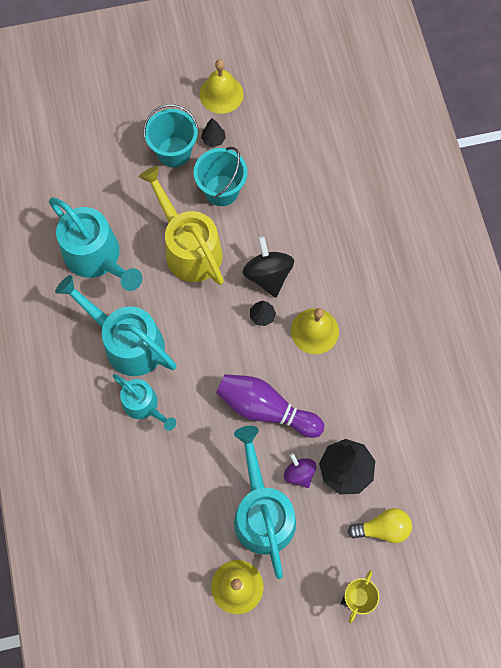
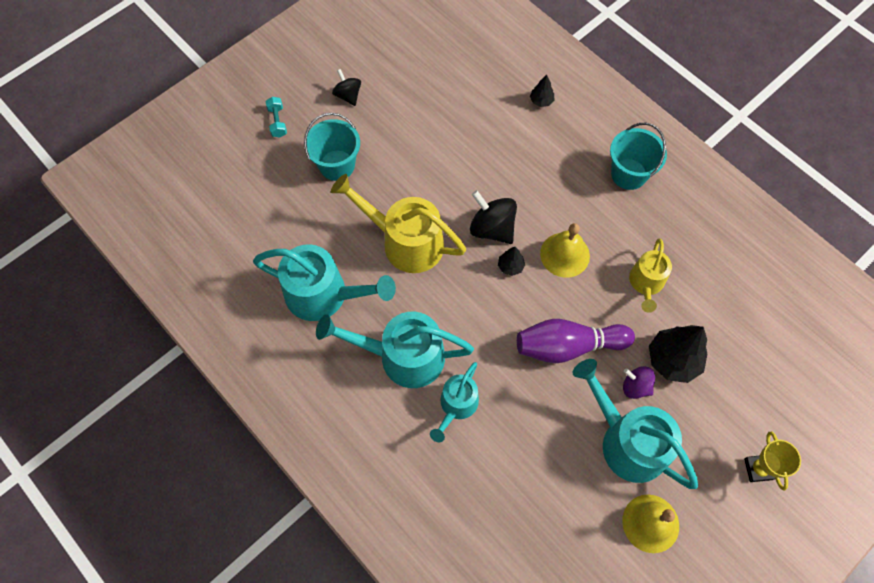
camera: 30 degrees left, 5 degrees down
turquoise watering can [113,374,176,431] -> turquoise watering can turned 105 degrees clockwise [430,362,479,442]
turquoise bucket [194,147,248,206] -> turquoise bucket moved to [610,123,667,190]
yellow bell [199,59,244,114] -> black spinning top [332,69,361,106]
black tree [201,118,226,147] -> black tree moved to [530,75,554,107]
yellow light bulb [348,508,412,543] -> none
none -> turquoise dumbbell [266,97,287,138]
none -> yellow watering can [629,238,672,313]

